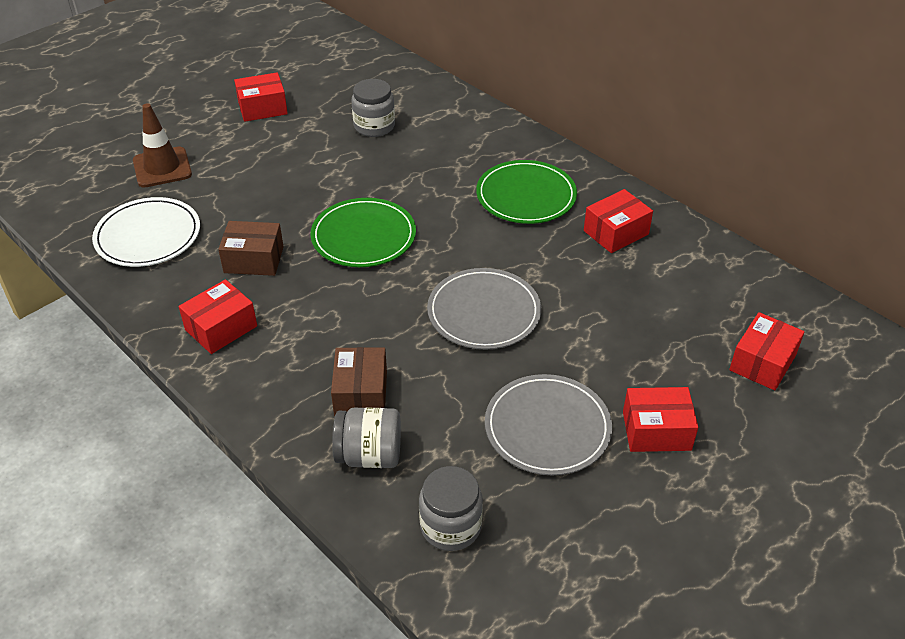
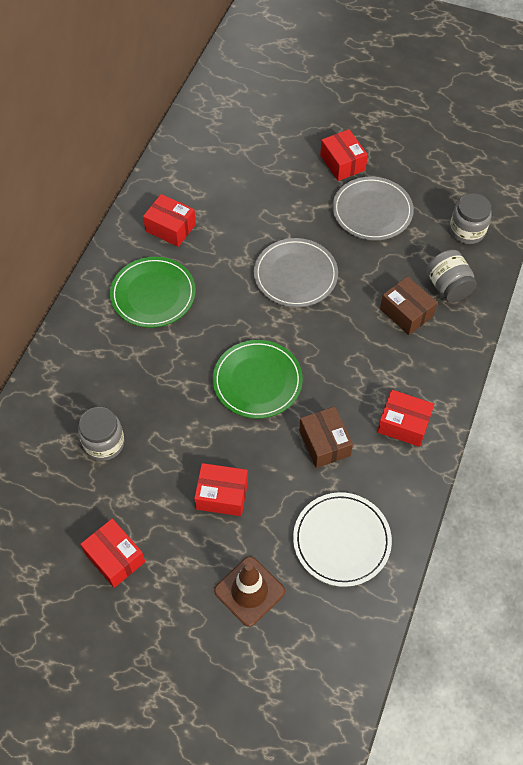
camera: 115 degrees left, 15 degrees up
brown box [331,347,387,416] -> brown box turned 75 degrees clockwise [380,276,437,335]
red box [729,312,805,390] -> red box moved to [194,463,248,516]

